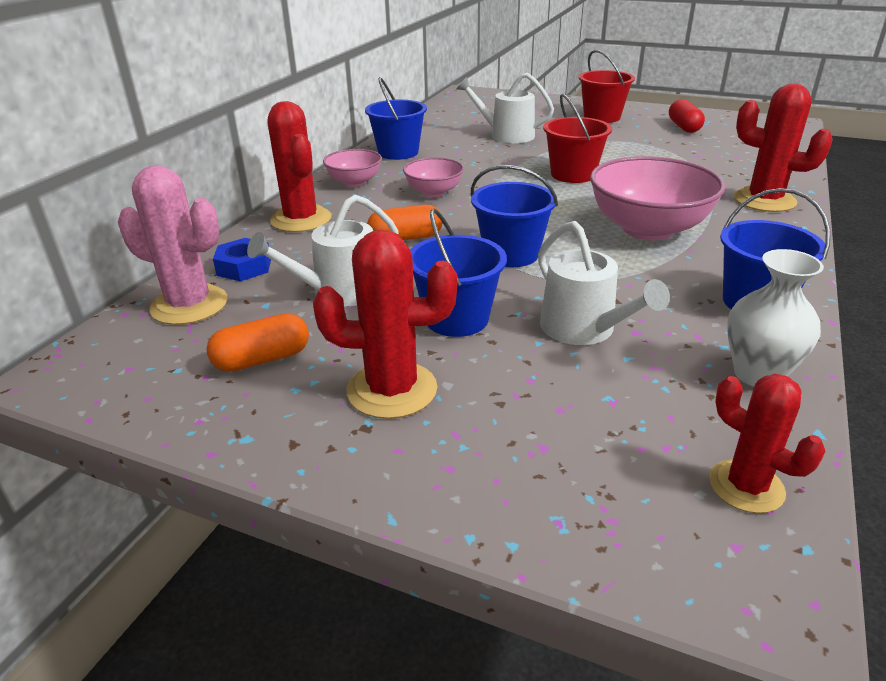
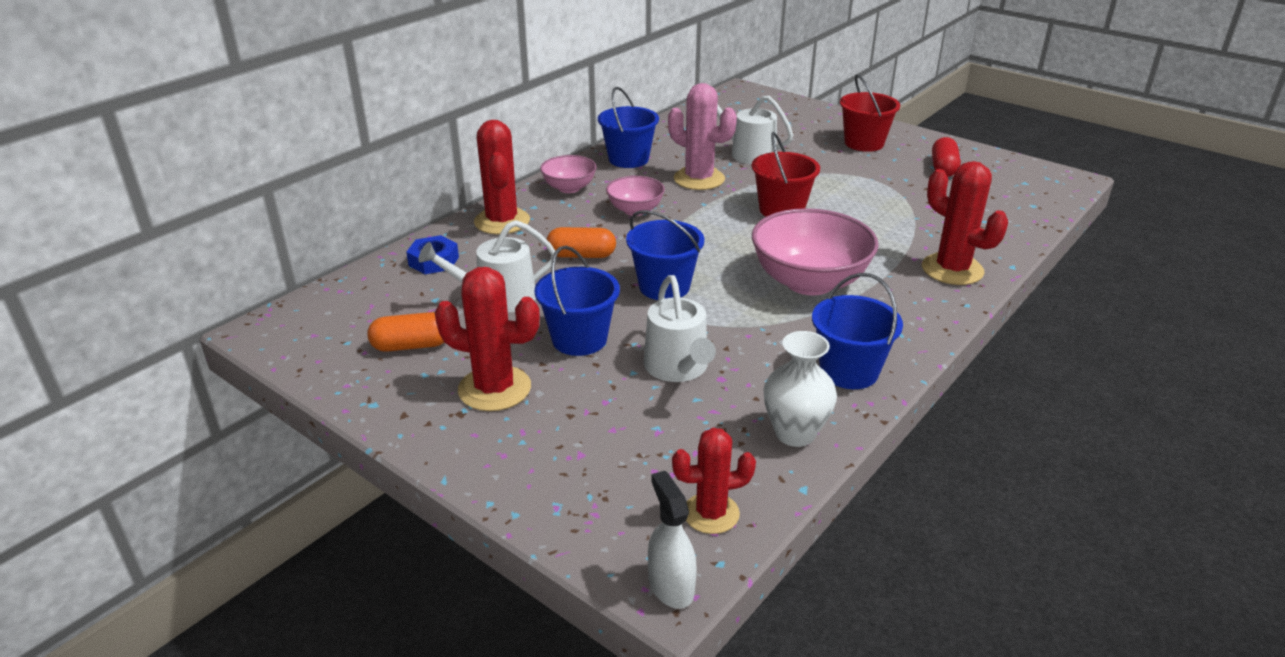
camera: 15 degrees right, 0 degrees up
pink cactus [118,166,228,325] -> pink cactus moved to [668,83,737,190]
red cactus [709,374,825,513] -> red cactus turned 75 degrees counterclockwise [672,428,756,534]
none -> white spray bottle [648,471,697,609]

